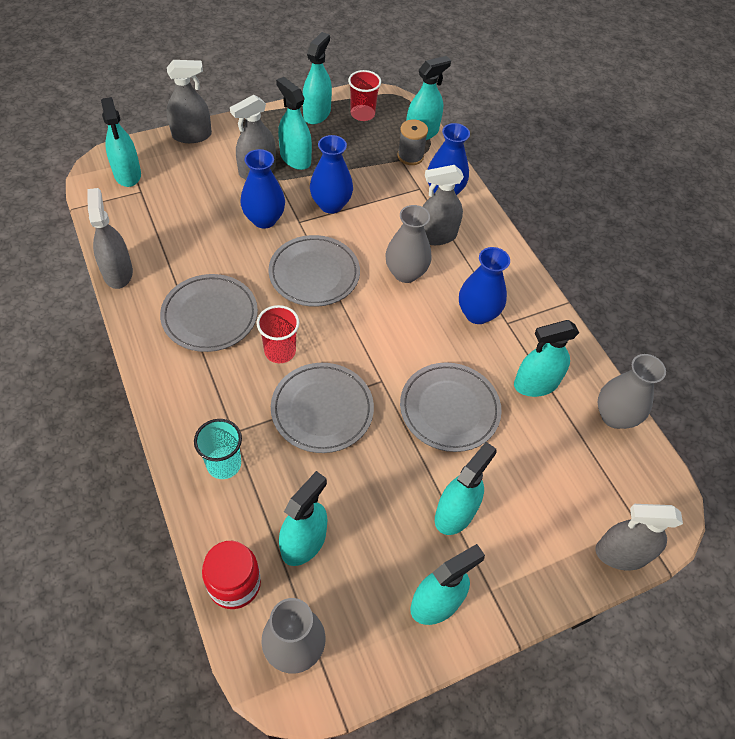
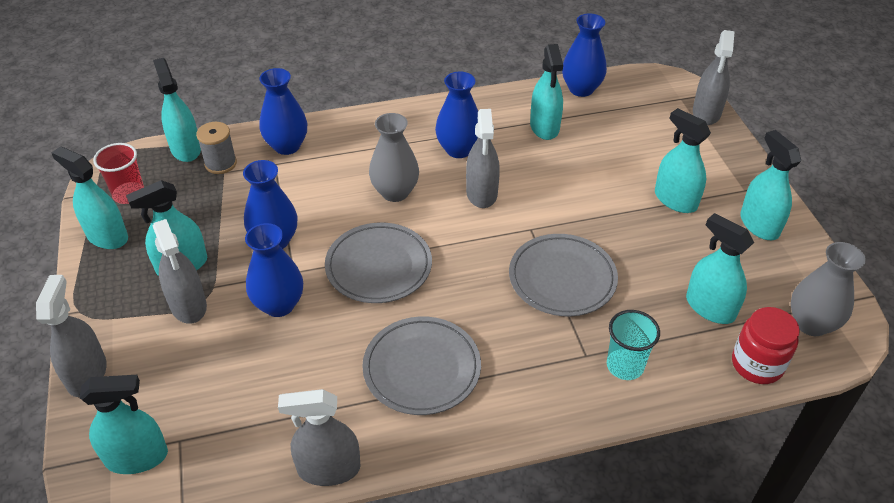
camera: 75 degrees left, 10 degrees down
red cup [257,305,299,363] -> none
grey plate [400,362,501,452] -> none
grey spray bottle [422,165,464,245] -> grey spray bottle moved to [466,109,500,208]
grey vase [598,354,666,429] -> blue vase [562,14,607,97]

